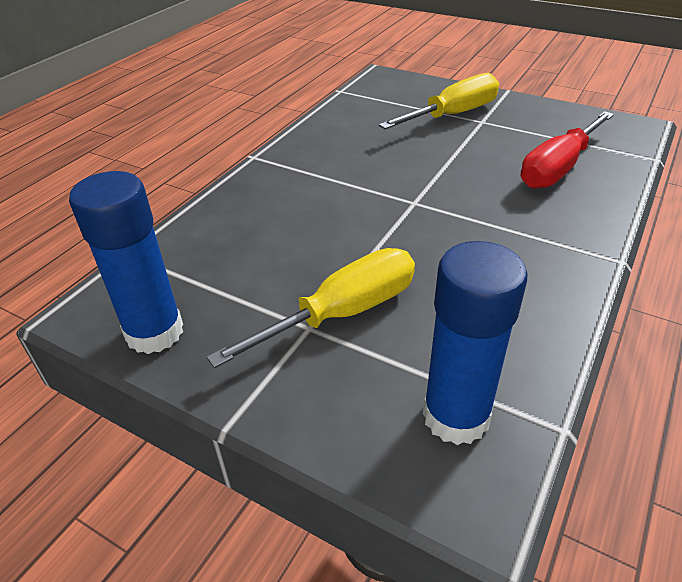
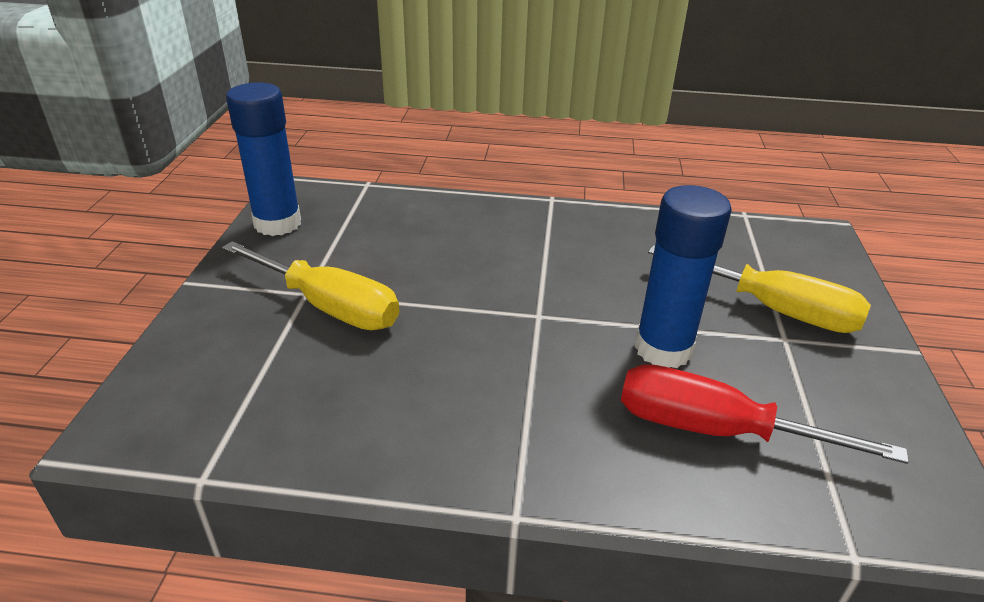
camera: 65 degrees right, 5 degrees down
blue glue stick [423,241,527,445] -> blue glue stick moved to [635,185,732,368]

